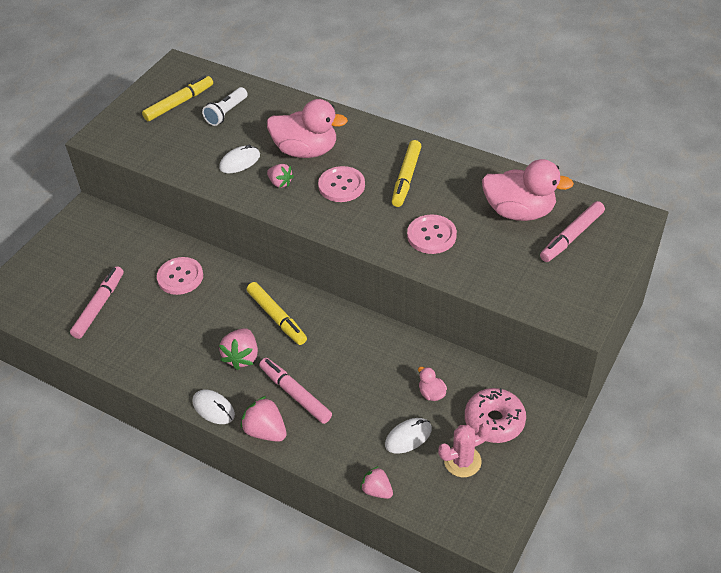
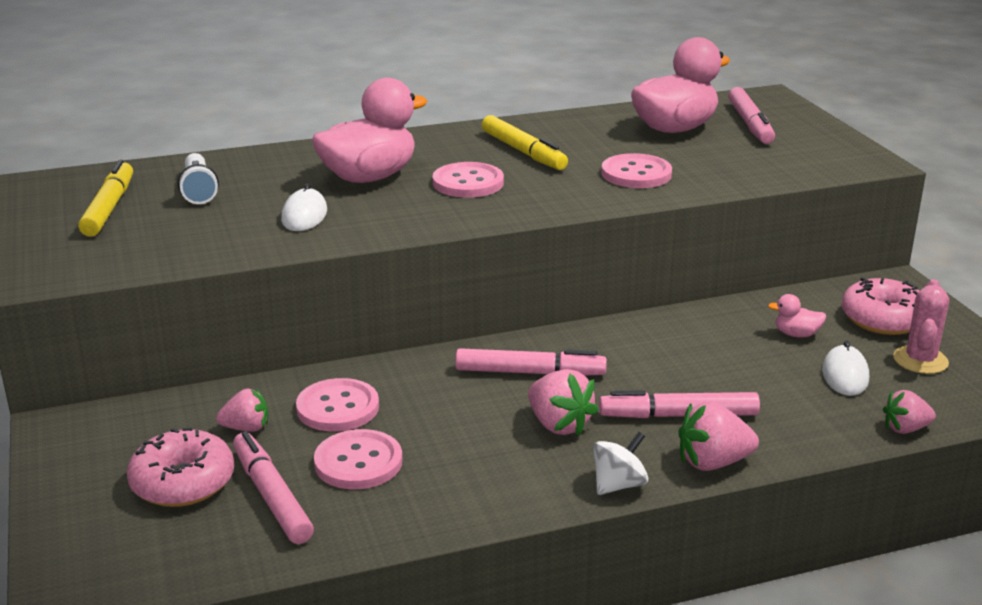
camera: 50 degrees left, 20 degrees down
white mouse [192,390,235,424] -> white spinning top [593,432,648,495]
yellow marker [247,282,307,345] -> pink marker [455,348,607,376]
pink strawberry [267,164,294,188] -> pink strawberry moved to [216,389,268,432]
none -> pink donut [127,428,234,507]
none -> pink button [314,429,402,489]

